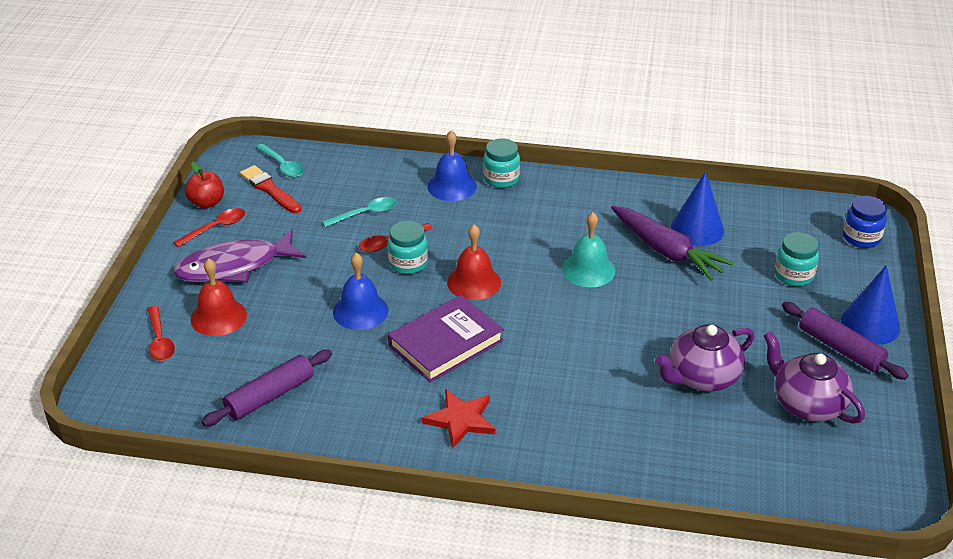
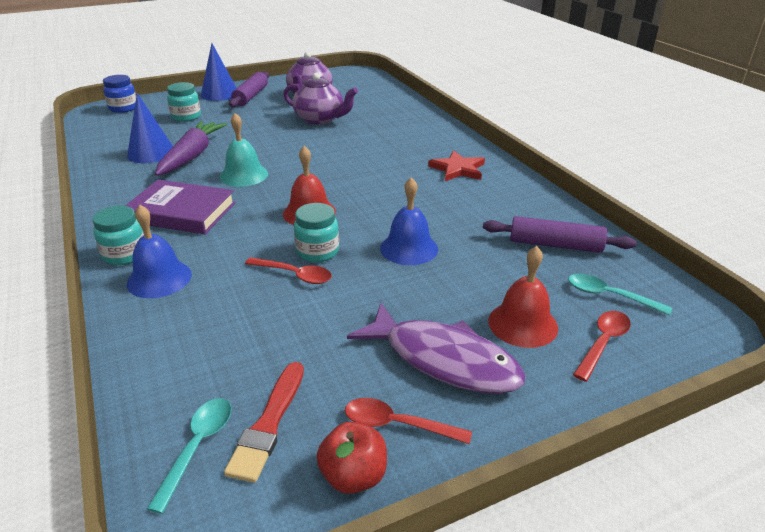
camera: 125 degrees left, 5 degrees down
turquoise spoon [322,197,397,227] -> turquoise spoon moved to [568,274,672,316]
purple book [388,295,504,383] -> purple book moved to [125,180,236,234]

